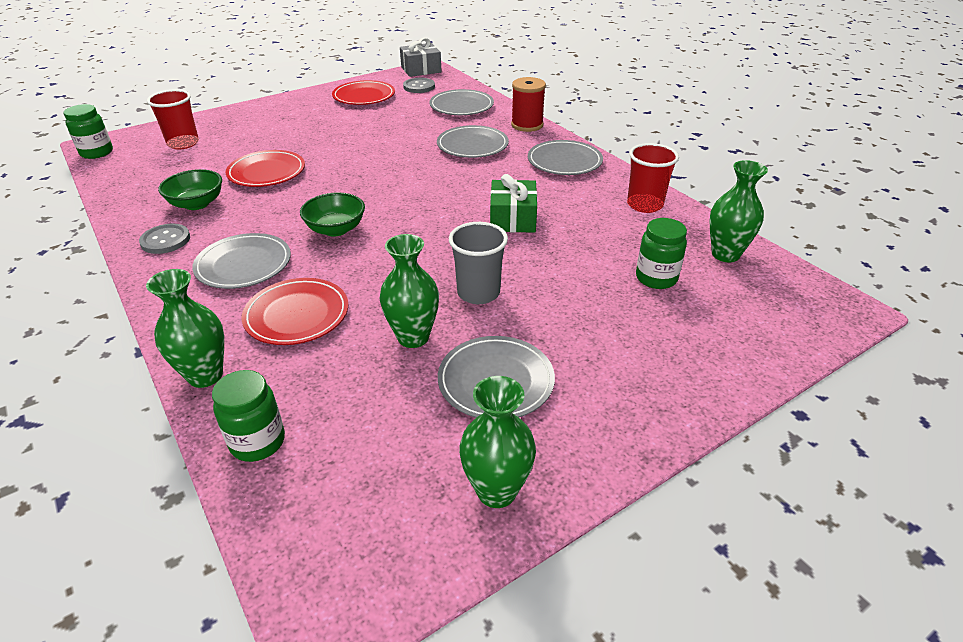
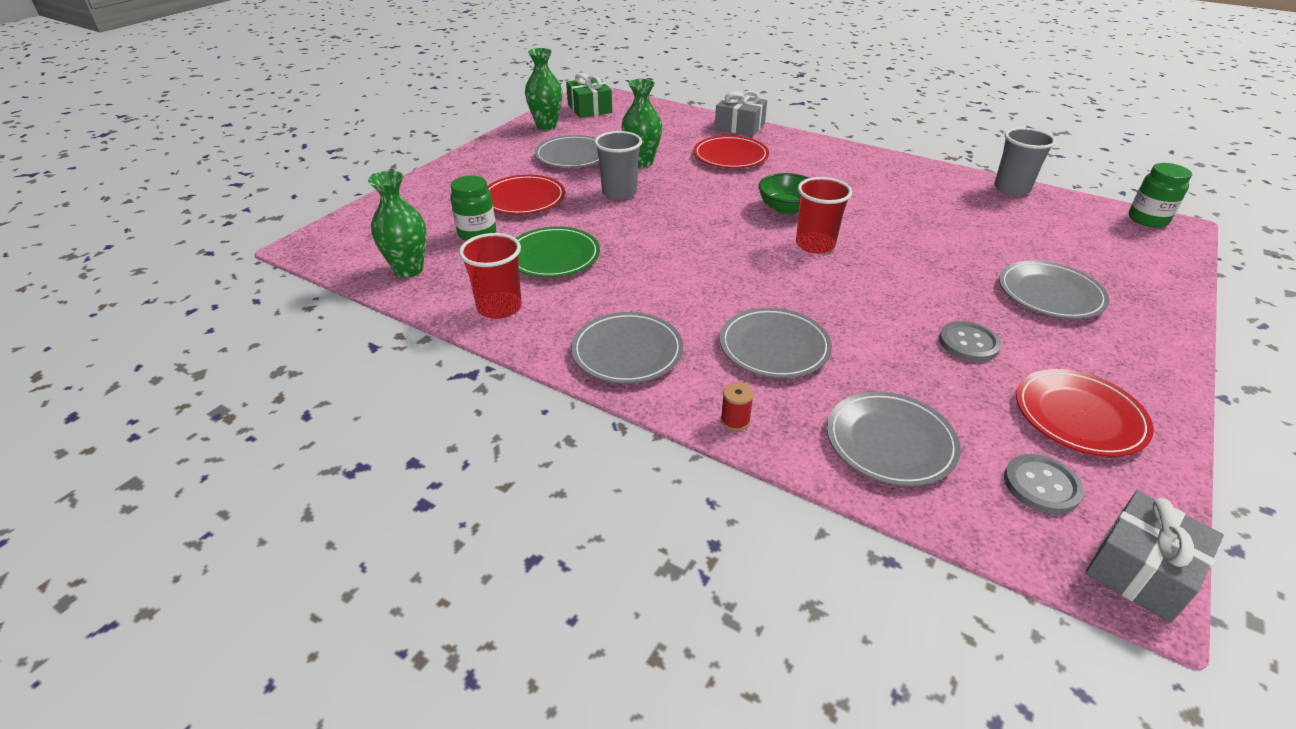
camera: 155 degrees right, 0 degrees up
grey button [139,224,190,254] -> grey button moved to [939,321,1001,362]
green vase [146,269,224,388] -> grey gift [715,91,767,136]
red cup [147,89,199,149] -> red cup moved to [796,177,852,254]
green bowl [158,169,222,210] -> none
grey plate [192,233,291,289] -> grey plate moved to [999,260,1109,319]
green jar [212,370,285,462] -> none
red plate [225,150,305,187] -> red plate moved to [487,175,565,215]
green gift [490,174,537,233] -> green gift moved to [566,73,612,118]
red spool [511,77,546,132] -> red spool [721,382,754,431], size x0.50
none -> green plate [516,227,600,277]
none -> grey cup [994,128,1056,196]

